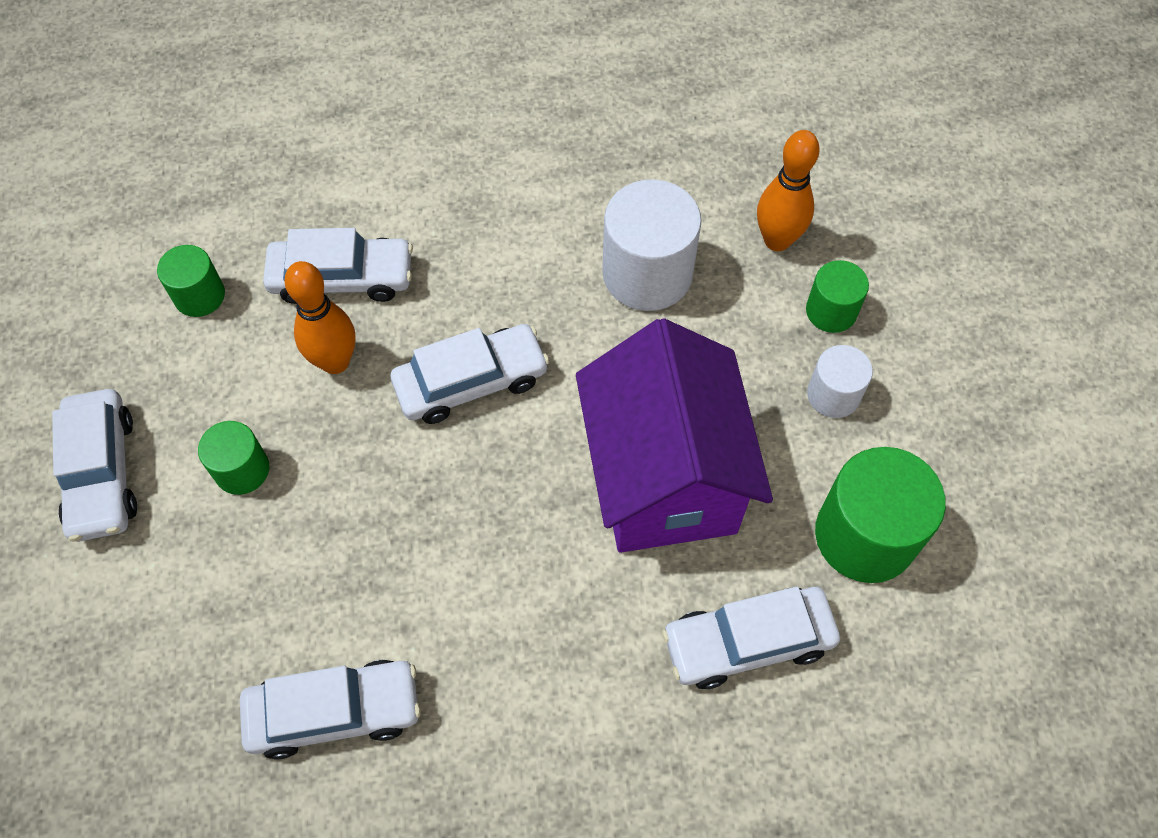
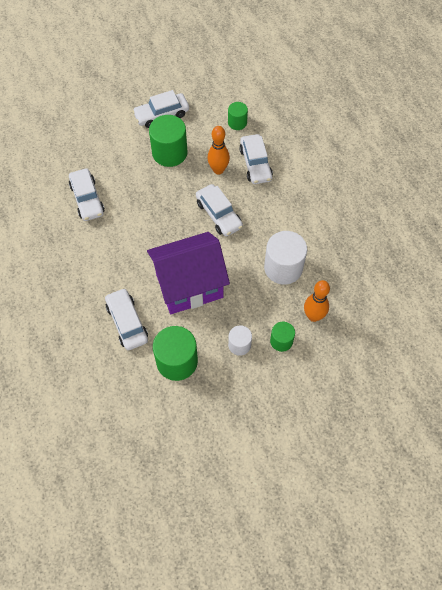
camera: 80 degrees right, 0 degrees up
green cylinder [198,421,269,495] -> green cylinder [149,115,188,167], size x1.79

